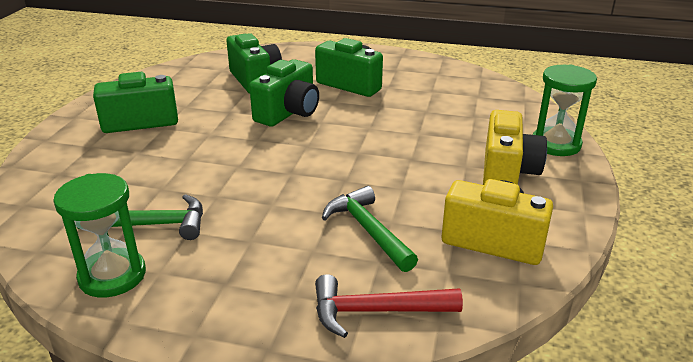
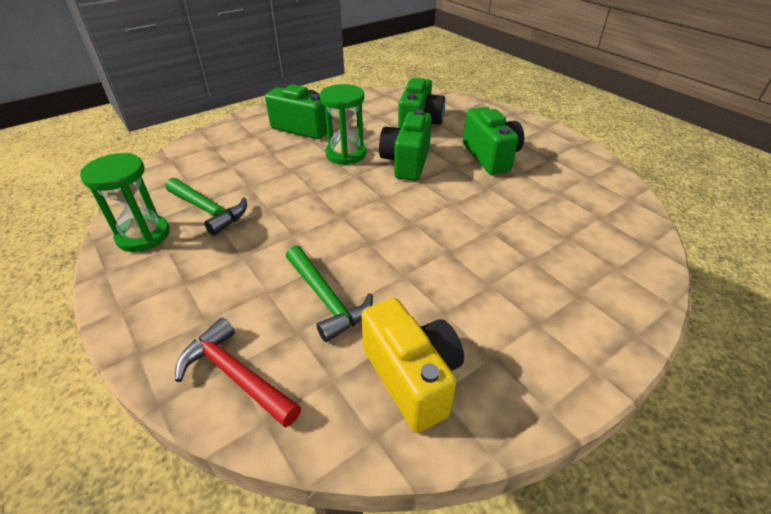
camera: 40 degrees right, 10 degrees up
green camera [249,59,319,127] -> green camera turned 120 degrees clockwise [379,109,432,181]
green hammer [322,186,418,272] -> green hammer turned 135 degrees clockwise [285,245,373,342]
yellow camera [483,110,547,185] -> none
green hourglass [533,64,597,156] -> green hourglass moved to [320,84,366,165]

